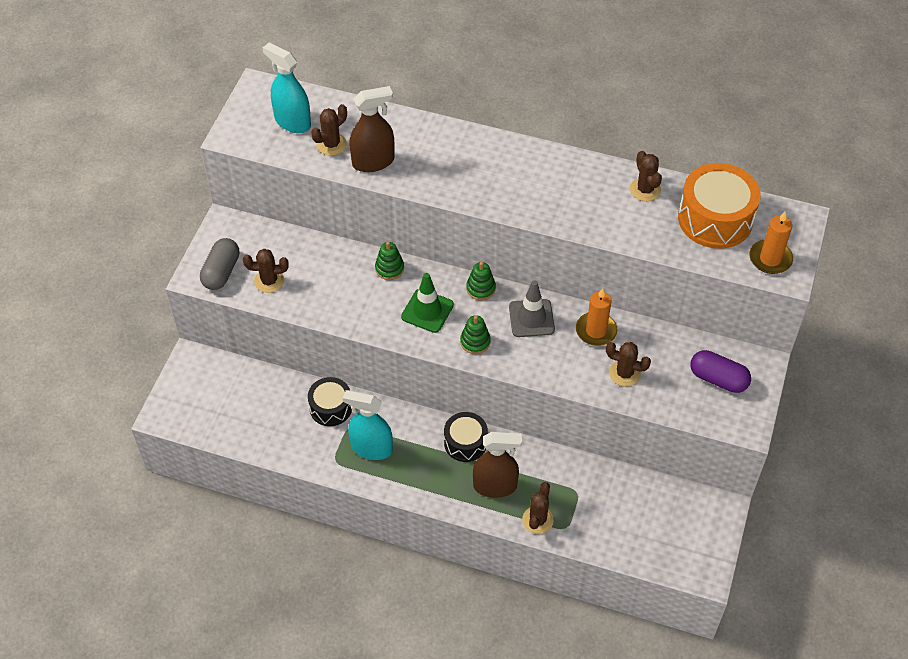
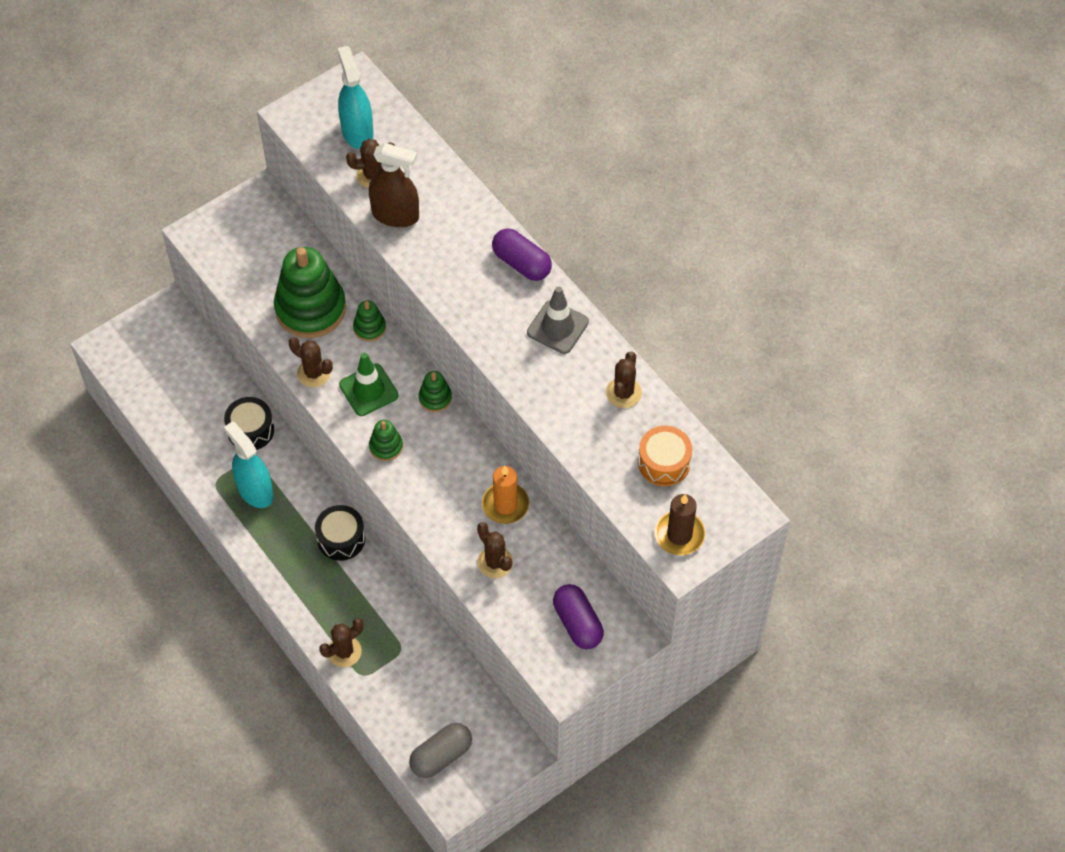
camera: 35 degrees right, 5 degrees up
grey capsule [200,238,240,290] -> grey capsule moved to [409,723,472,778]
brown cactus [243,249,289,293] -> brown cactus moved to [289,337,333,387]
brown spray bottle [473,432,522,498] -> none
grey traffic cone [509,280,555,337] -> grey traffic cone moved to [527,286,589,354]
orange drum [678,163,761,249] -> orange drum [638,426,692,486], size x0.61
orange candle [749,212,793,274] -> brown candle [655,494,705,555]
none -> green stacking toy [274,247,346,338]
none -> purple capsule [492,229,552,281]

